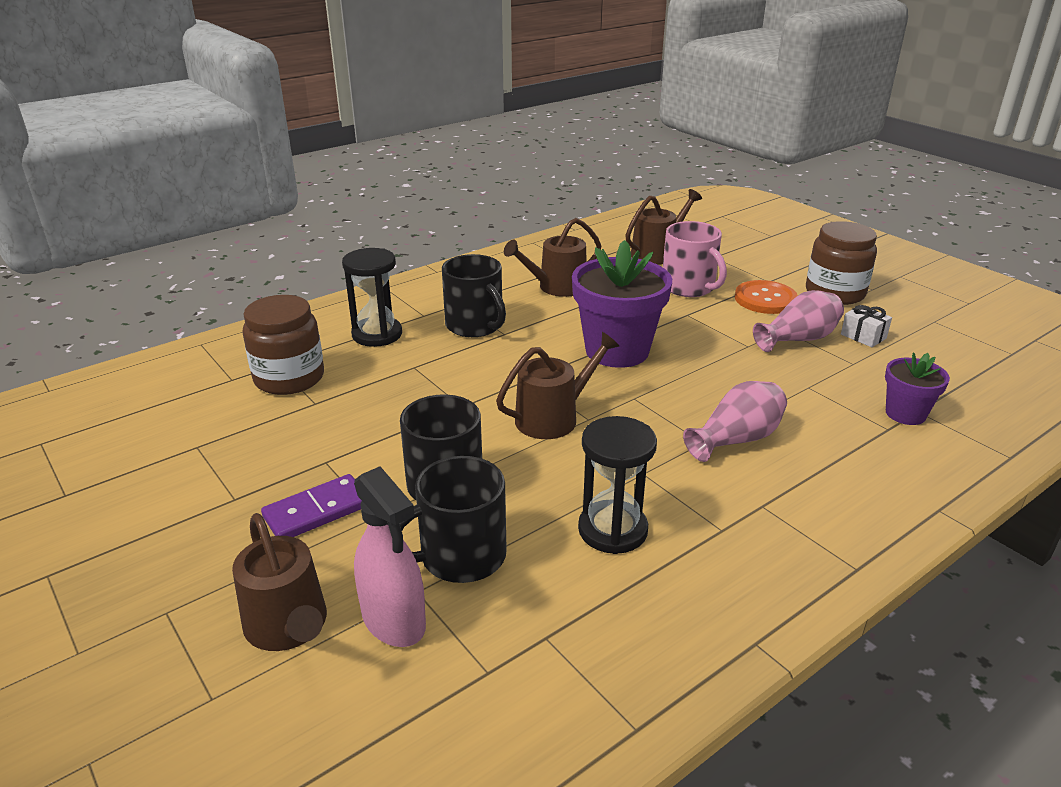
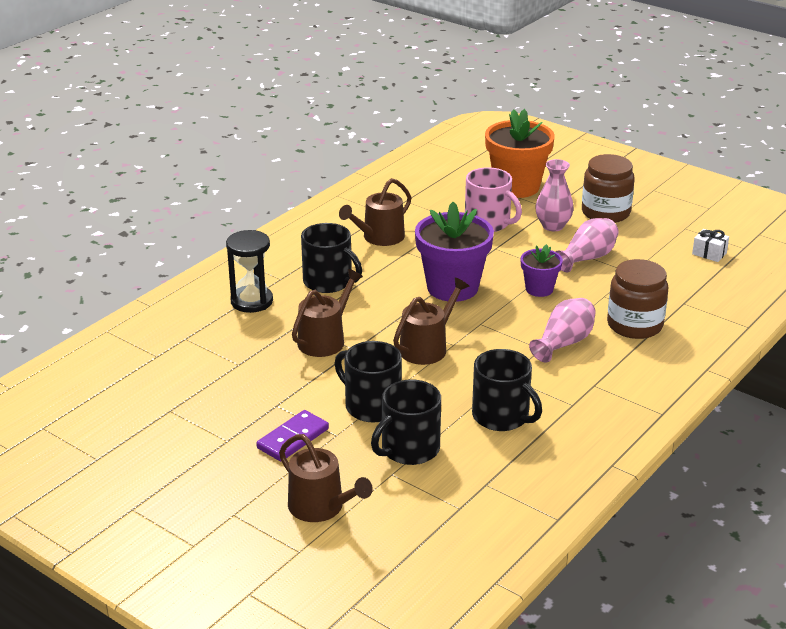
camera: 15 degrees left, 0 degrees up
brown jar [243,295,324,395] -> brown jar moved to [607,259,668,339]
pink spray bottle [354,466,426,647] -> none
black hourglass [578,416,657,554] -> black mug [472,349,542,431]
brown watering can [625,189,702,265] -> brown watering can moved to [292,269,363,357]
orange button [735,280,798,314] -> pink vase [535,159,574,231]
white gift [841,305,892,347] -> white gift moved to [692,229,729,262]
purple flower pot [885,352,950,425] -> purple flower pot moved to [521,244,563,297]
none -> orange flower pot [485,109,555,198]

